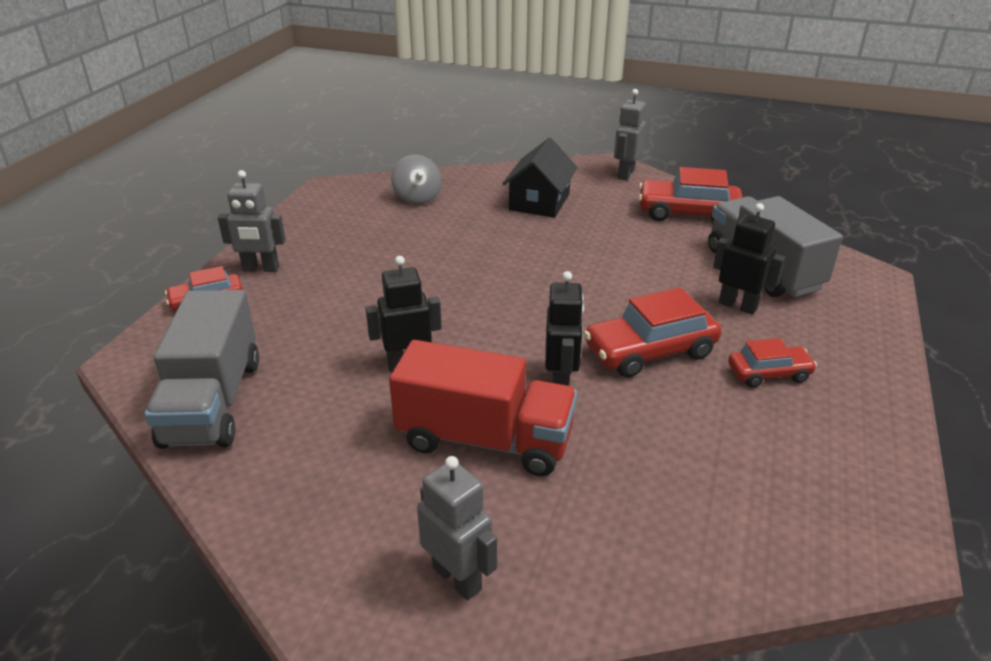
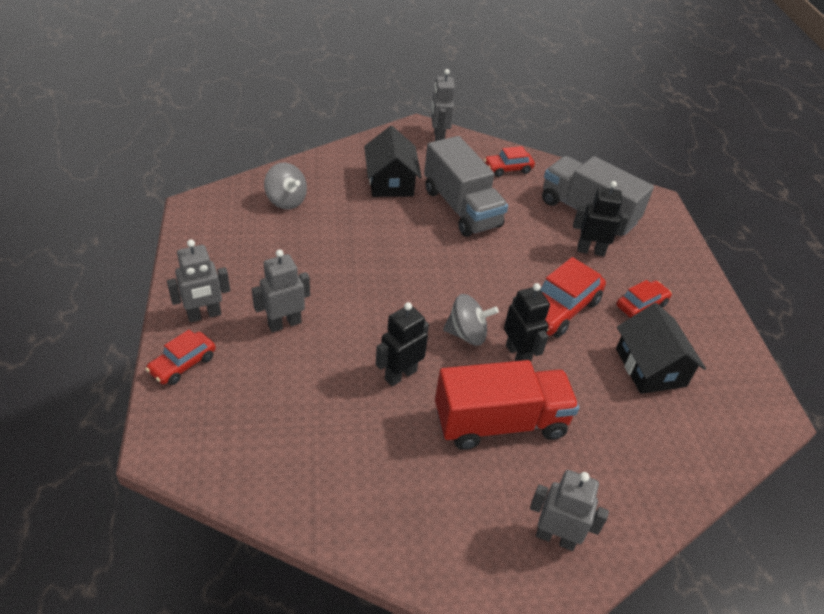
camera: 30 degrees left, 10 degrees up
grey truck [145,290,259,449] -> grey truck moved to [424,136,508,237]
red car [638,167,743,222] -> red car [484,146,535,177], size x0.60
none -> grey robot [252,249,310,332]
none -> grey spinning top [443,294,499,346]
none -> black house [616,303,706,394]

